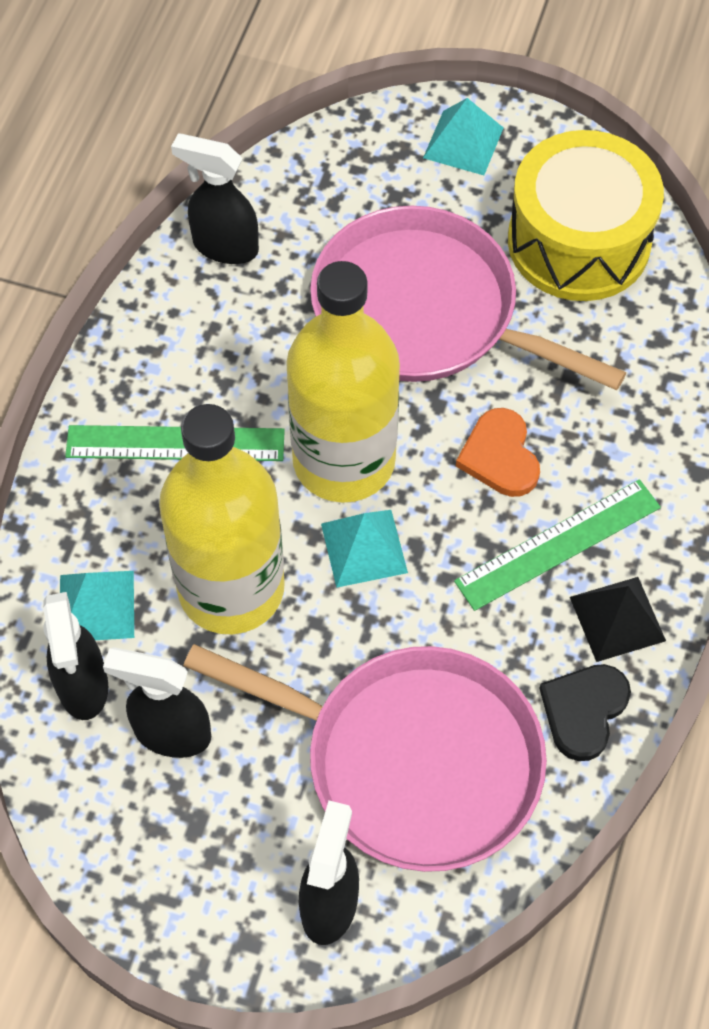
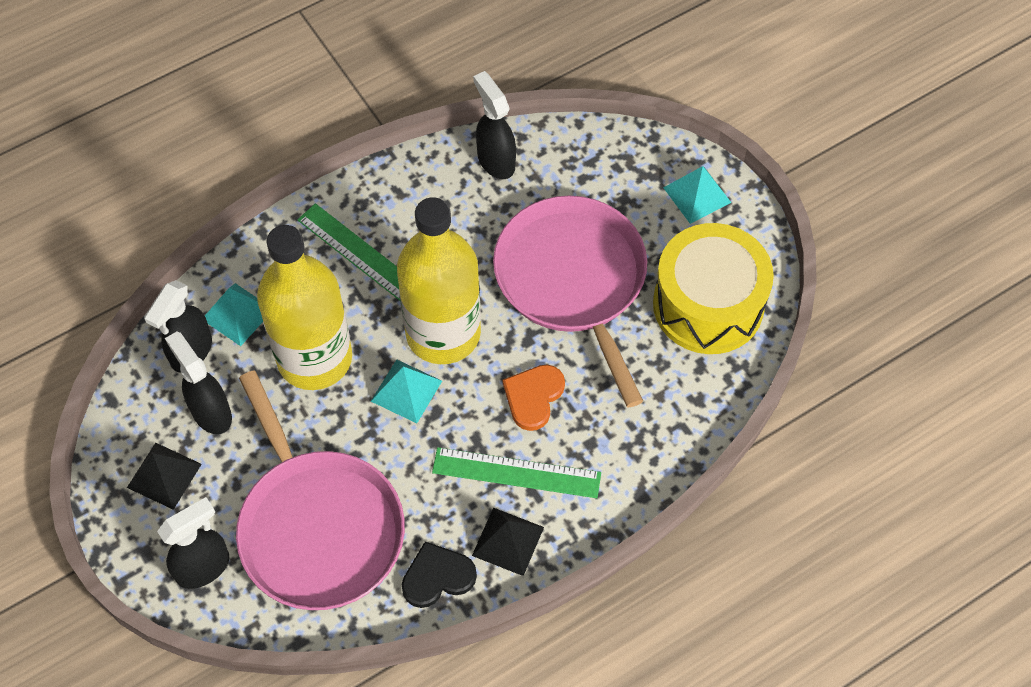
camera: 40 degrees right, 0 degrees up
none -> black pyramid [127,443,202,510]

